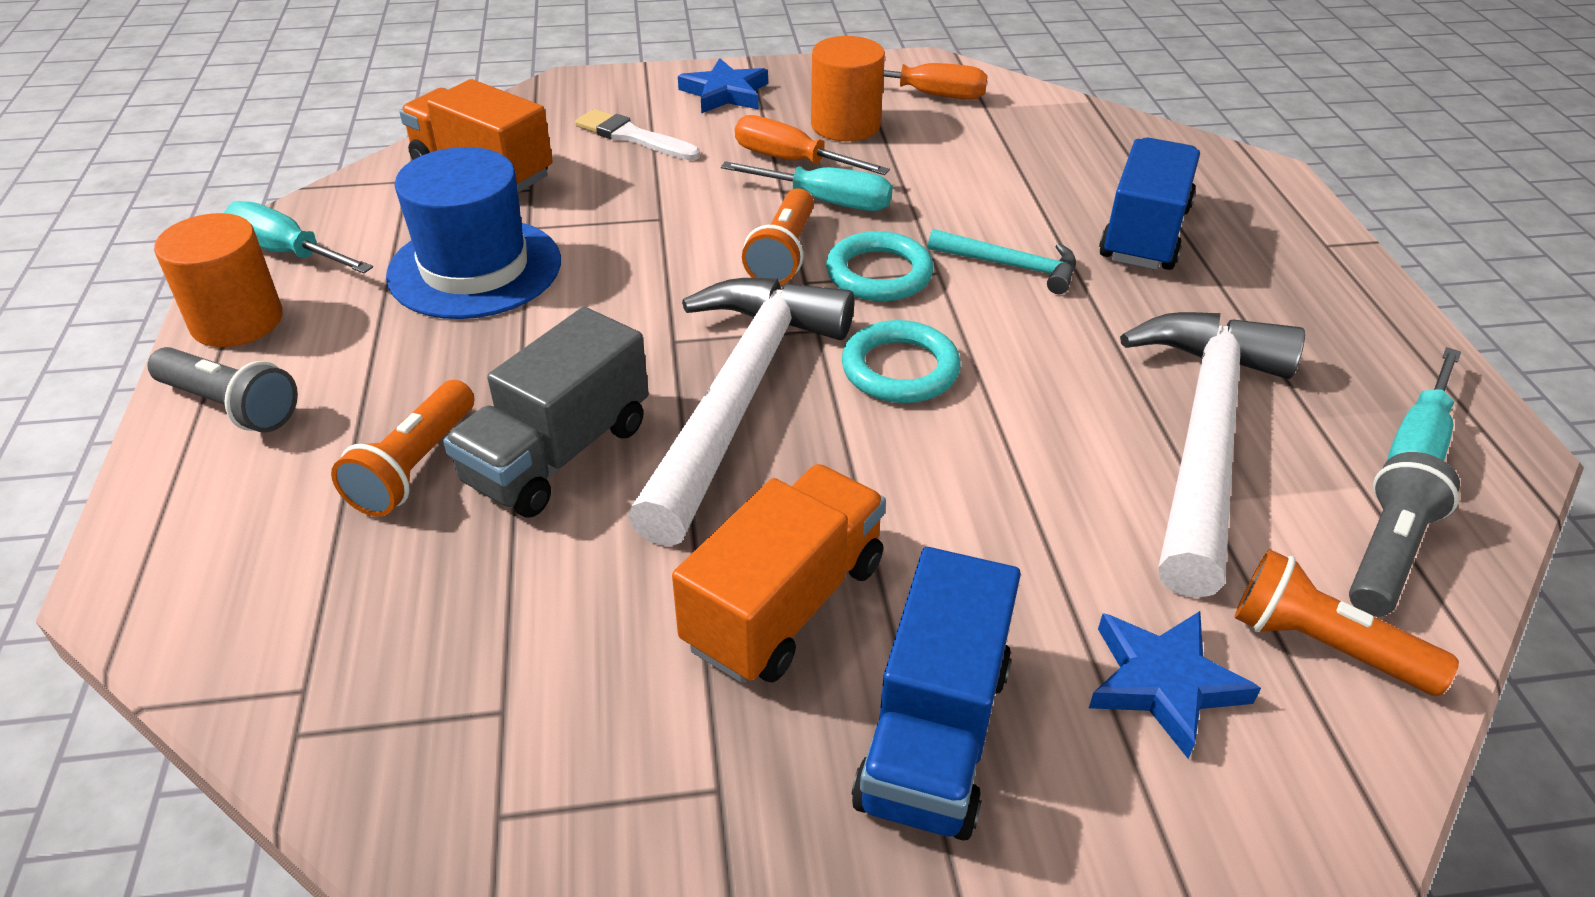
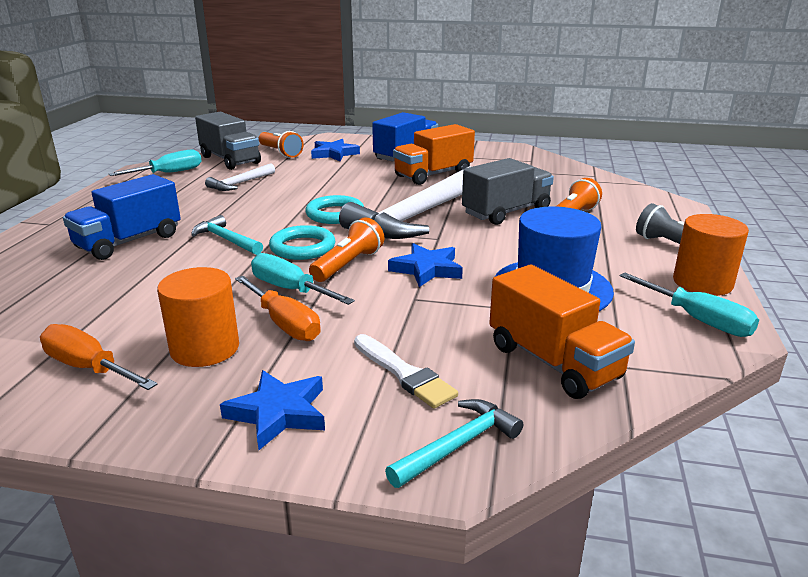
camera: 160 degrees left, 15 degrees down
white hammer [1120,312,1305,598] -> white hammer [205,163,275,191], size x0.46
grey flashlight [1349,452,1460,617] -> grey truck [195,112,261,170]
none -> turquoise hammer [385,399,523,488]
none -> blue star [388,243,463,287]

